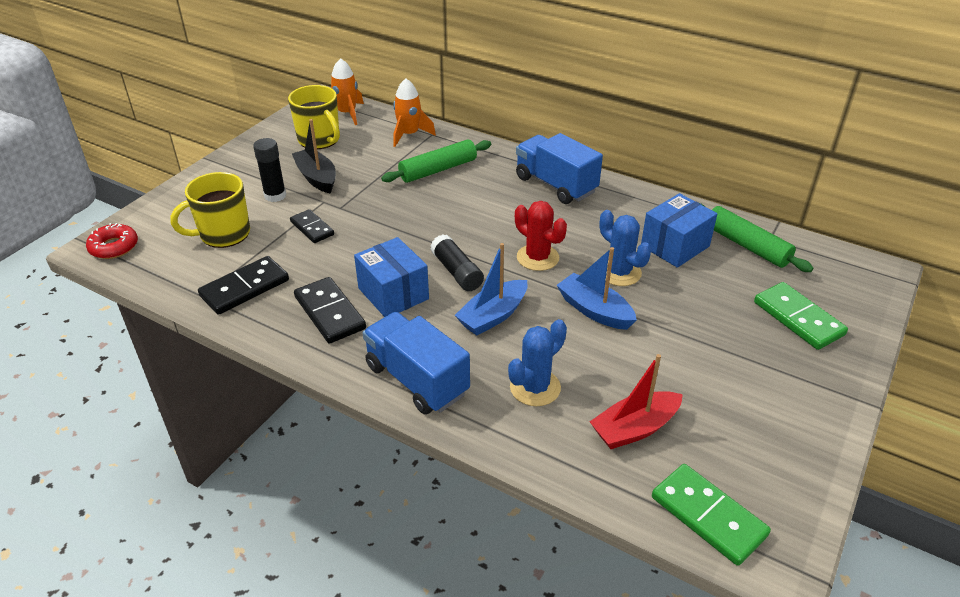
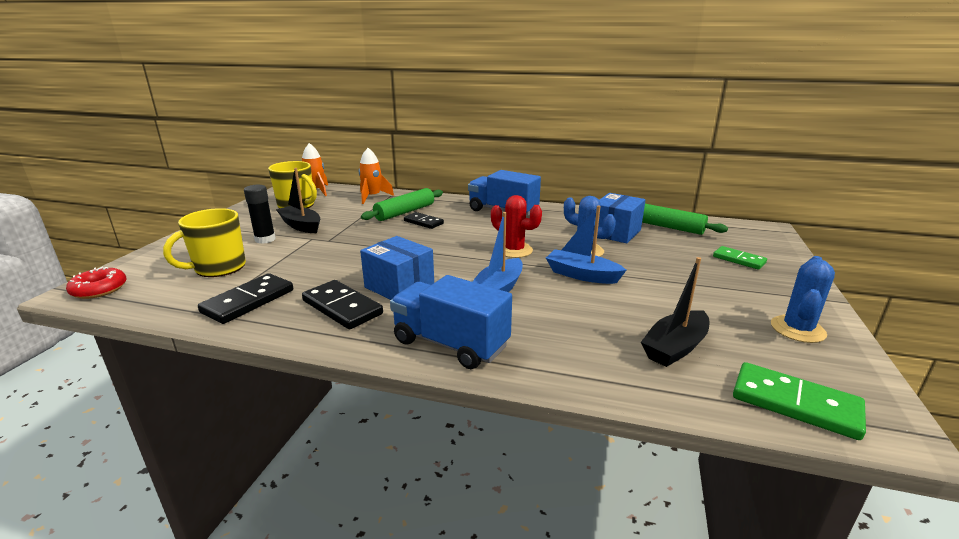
camera: 15 degrees left, 15 degrees down
black domino [290,209,334,243] -> black domino moved to [404,212,444,229]
black glue stick [430,234,484,291] -> none
blue cactus [508,319,567,406] -> blue cactus moved to [771,256,835,343]
red boat [589,354,683,449] -> black boat [641,257,709,367]
green domino [754,282,848,350] -> green domino [713,246,767,270], size x0.65

